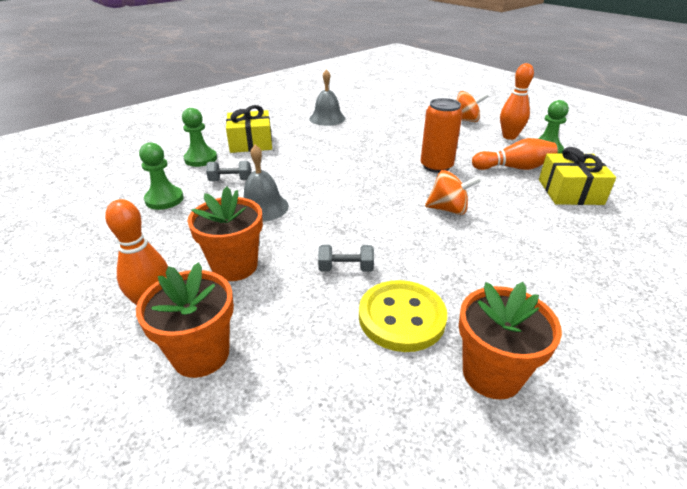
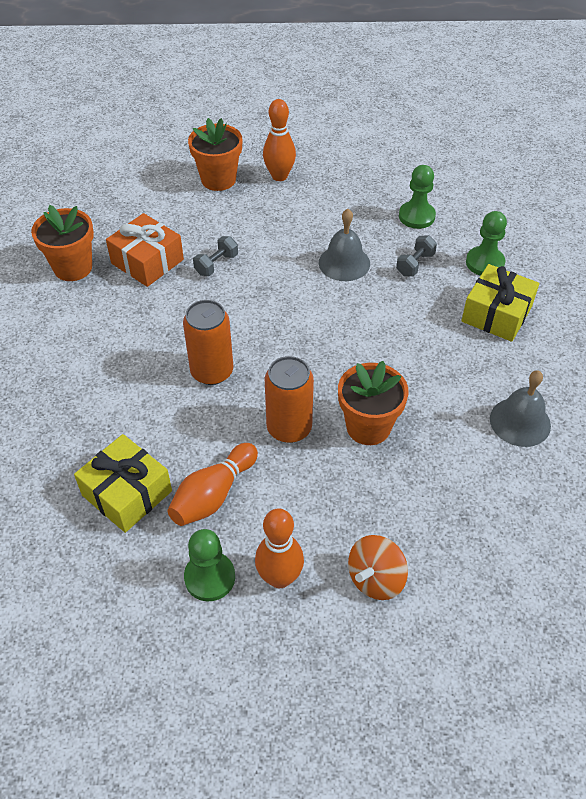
camera: 130 degrees right, 15 degrees up
orange flower pot [188,187,263,281] -> orange flower pot moved to [338,361,409,445]
yellow button [359,280,447,352] -> orange gift [106,213,184,287]
orange spinning top [425,170,481,215] -> orange can [183,300,233,385]

